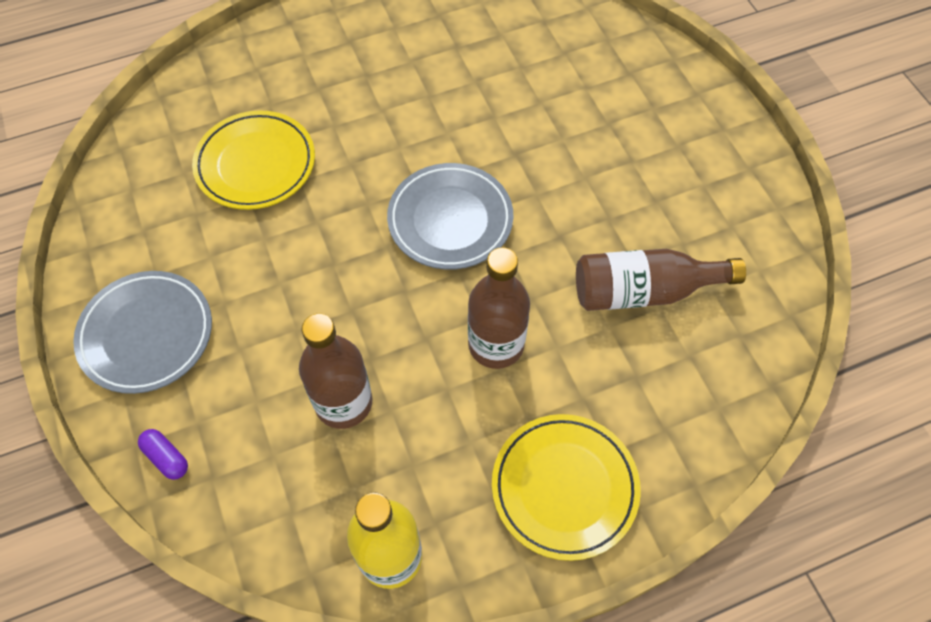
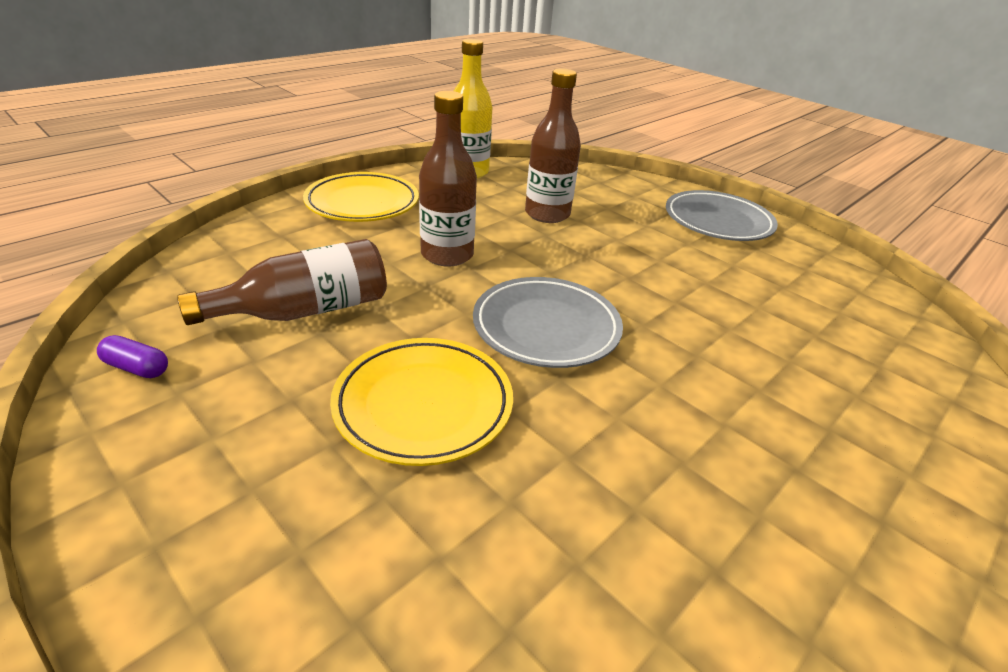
camera: 155 degrees right, 25 degrees down
purple capsule [138,429,188,480] -> purple capsule moved to [97,335,168,378]
yellow plate [192,110,315,210] -> yellow plate moved to [330,338,513,466]

